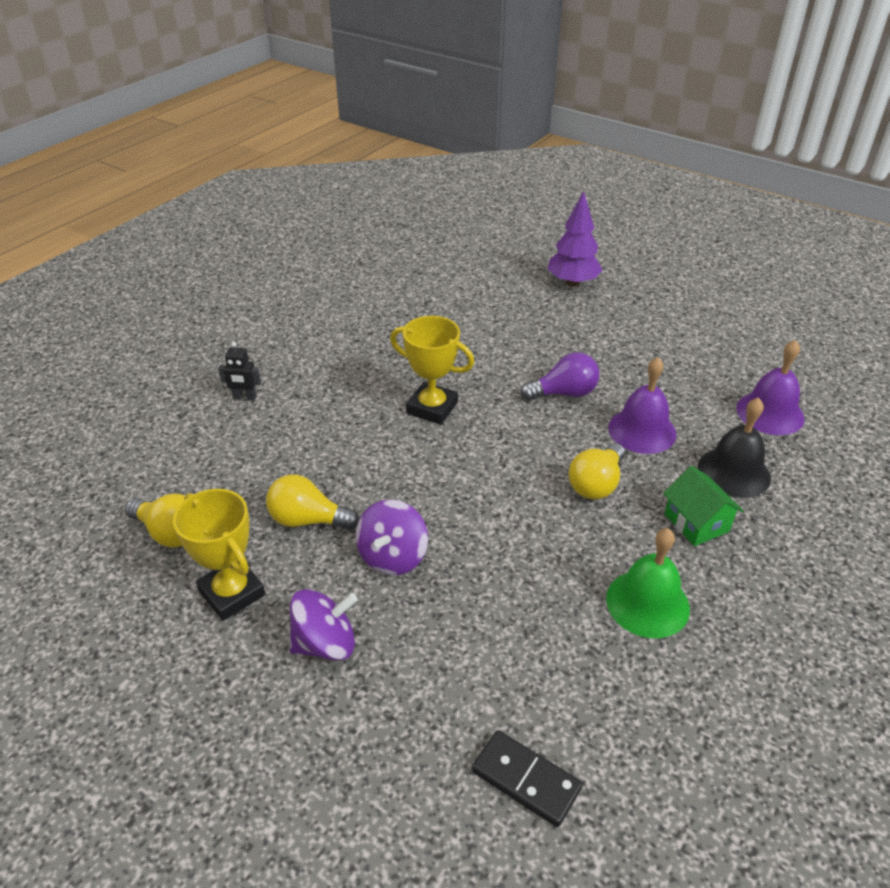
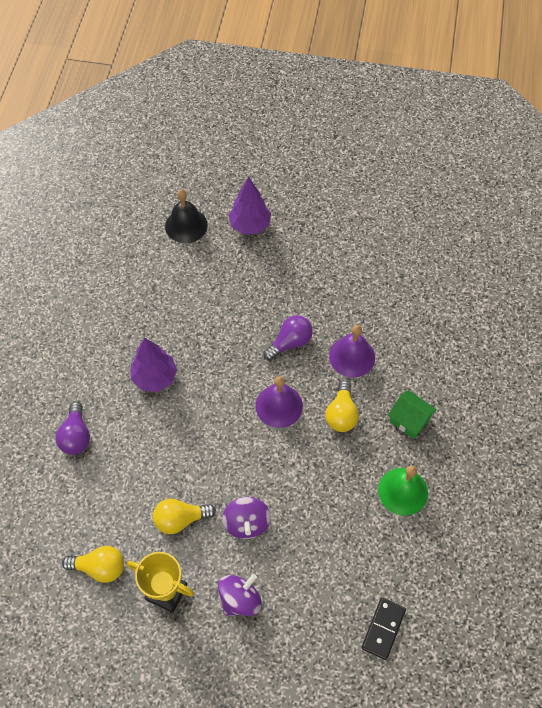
camera: 25 degrees left, 20 degrees up
black robot [218,342,261,401] -> purple light bulb [55,402,90,455]
yellow trophy [390,316,474,425] -> none
black domino [472,730,583,827] -> black domino turned 75 degrees counterclockwise [361,598,406,660]
black bell [698,397,771,498] -> black bell moved to [165,189,208,243]
purple bell [736,340,804,435] -> purple bell moved to [256,376,303,428]
none -> purple tree [131,338,177,392]

